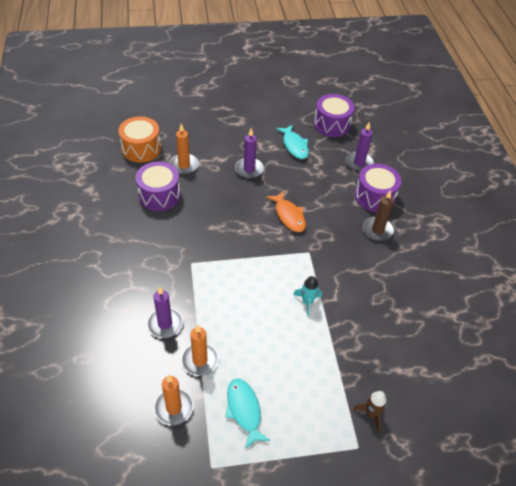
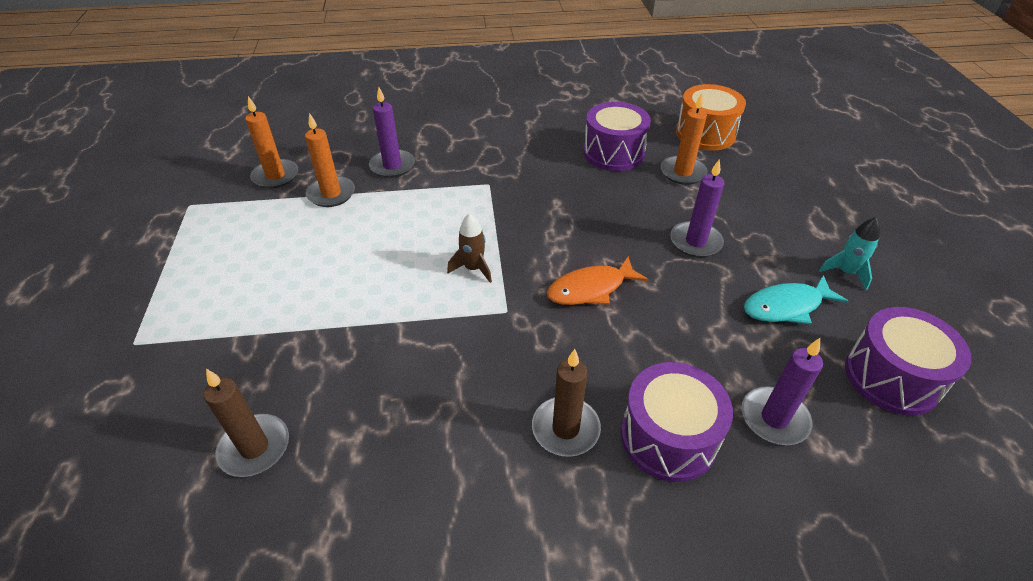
camera: 95 degrees right, 5 degrees down
turquoise fish [225,379,271,449] -> none
turquoise rocket [293,276,322,317] -> turquoise rocket moved to [819,217,880,290]
brown rocket [353,391,387,432] -> brown rocket moved to [447,213,492,283]
none -> brown candle [204,369,289,477]

